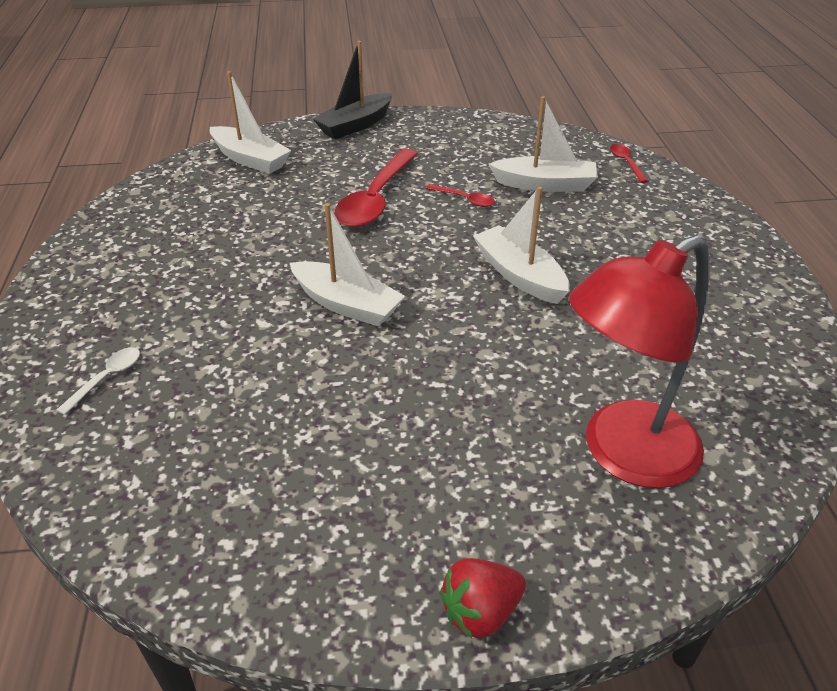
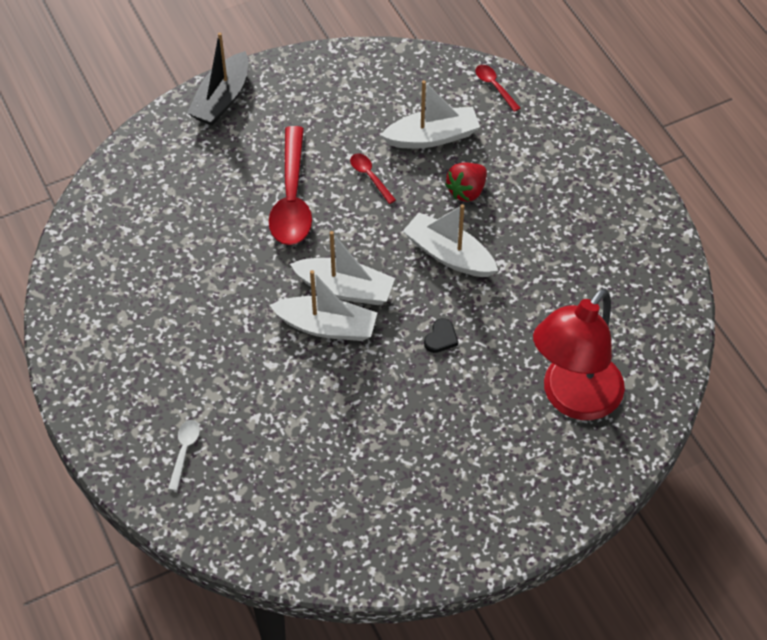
camera: 20 degrees left, 15 degrees up
white boat [210,71,291,174] -> white boat moved to [290,231,395,305]
red spoon [425,184,495,207] -> red spoon turned 135 degrees counterclockwise [350,153,396,204]
red strawberry [440,558,526,639] -> red strawberry moved to [445,163,487,202]
none -> black heart [424,318,458,353]

